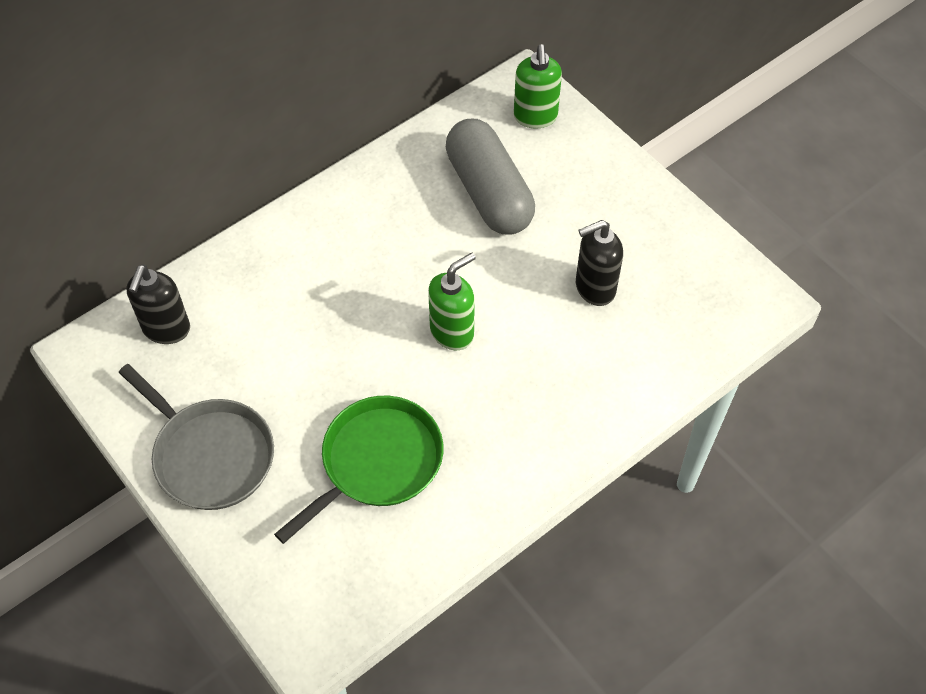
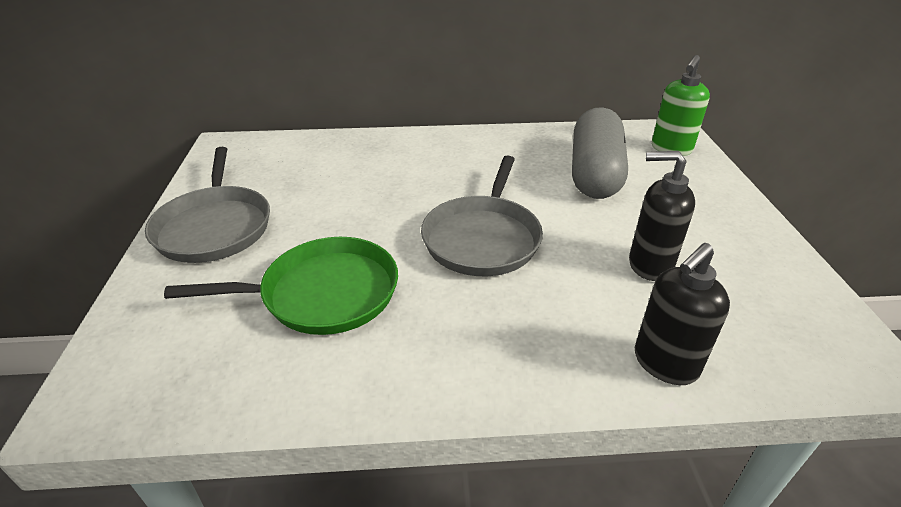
camera: 35 degrees right, 20 degrees down
black soap dispenser [126,264,190,344] -> black soap dispenser moved to [635,243,730,385]
green soap dispenser [428,253,476,350] -> grey pan [421,155,543,276]

